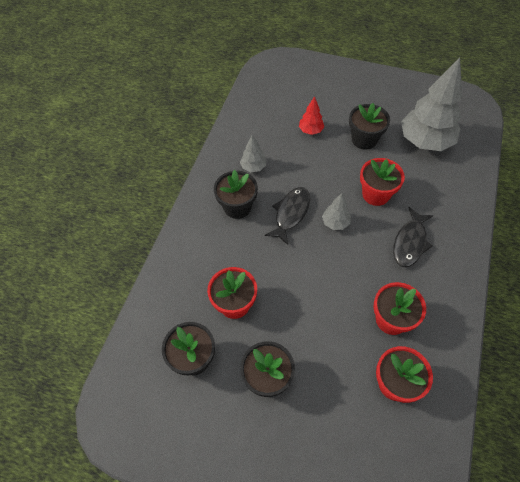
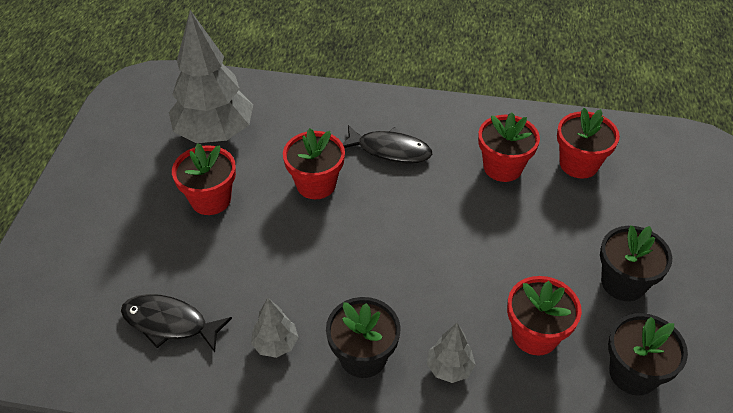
camera: 100 degrees left, 10 degrees down
black fish [265,187,310,245] -> black fish moved to [121,294,232,352]
red tree [299,96,324,135] -> none
grey tree [322,193,351,230] -> grey tree moved to [427,323,476,383]
black flower pot [349,103,390,149] -> red flower pot [172,143,236,215]

